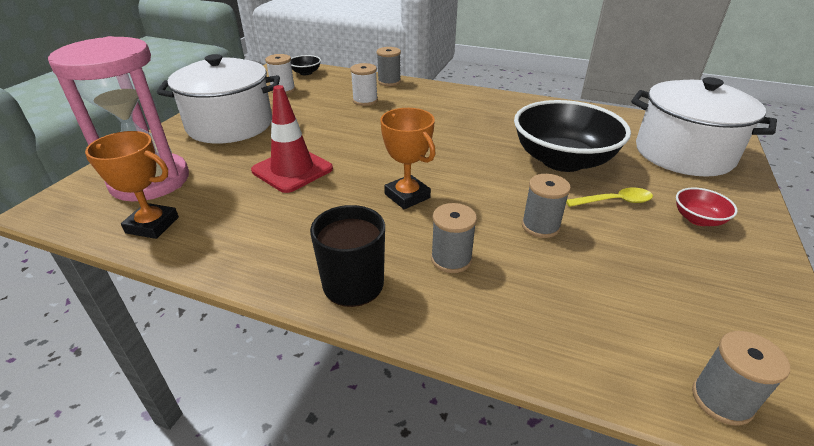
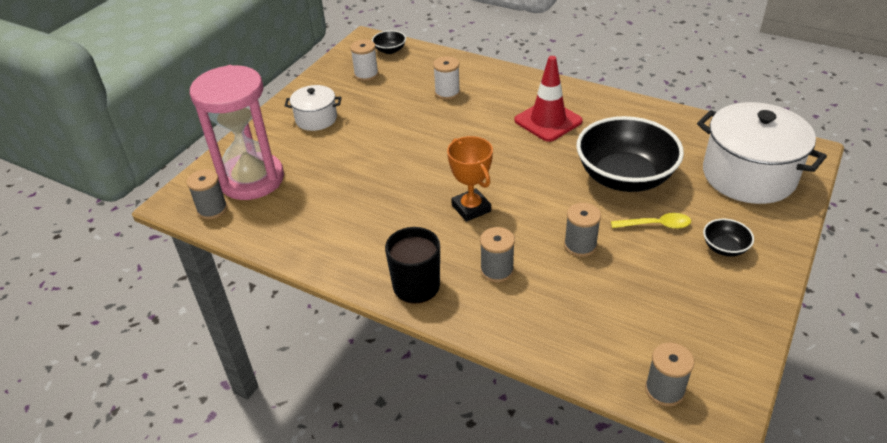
camera: 10 degrees right, 5 degrees up
orange trophy [85,131,179,239] -> none
white pot [156,54,280,144] -> white pot [284,85,341,131], size x0.53
red traffic cone [251,85,333,193] -> red traffic cone moved to [514,56,583,142]
grey spool [377,47,401,86] -> grey spool moved to [187,169,227,220]
red bowl [676,188,738,226] -> black bowl [703,219,754,256]

